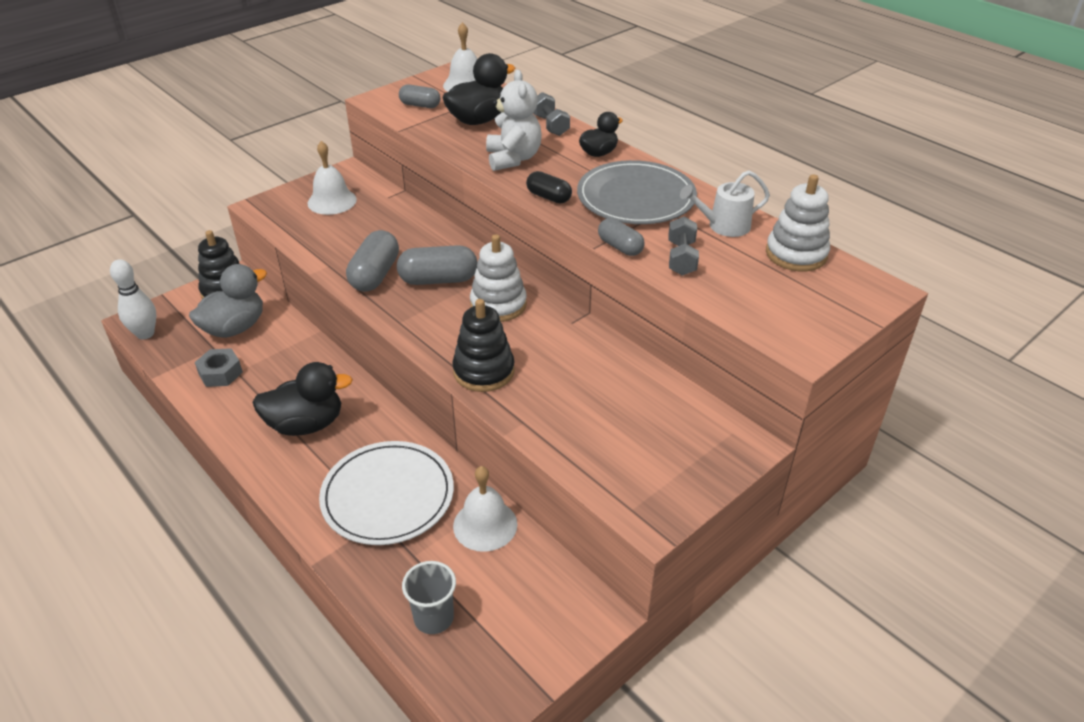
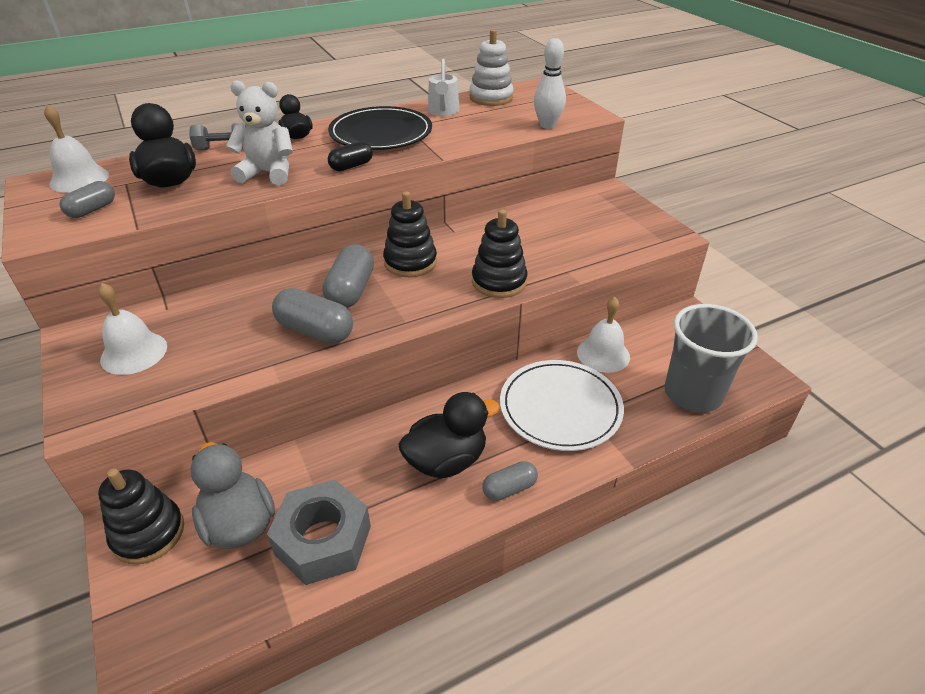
camera: 75 degrees left, 0 degrees up
white bowling pin [110,259,156,340] -> white bowling pin moved to [534,38,566,129]
grey nut [195,348,243,387] -> grey nut [267,479,371,585], size x1.74
black duck [252,362,353,436] -> black duck turned 60 degrees clockwise [398,392,500,478]
grey cup [402,561,456,634] -> grey cup [665,304,758,413], size x1.79
white stacking toy [470,234,527,322] -> black stacking toy [383,191,437,277]
grey plate [577,160,697,224] -> black plate [328,106,432,150]
grey capsule [598,218,644,256] -> grey capsule moved to [482,461,538,501]
grey dumbbell [668,216,699,276] -> none

